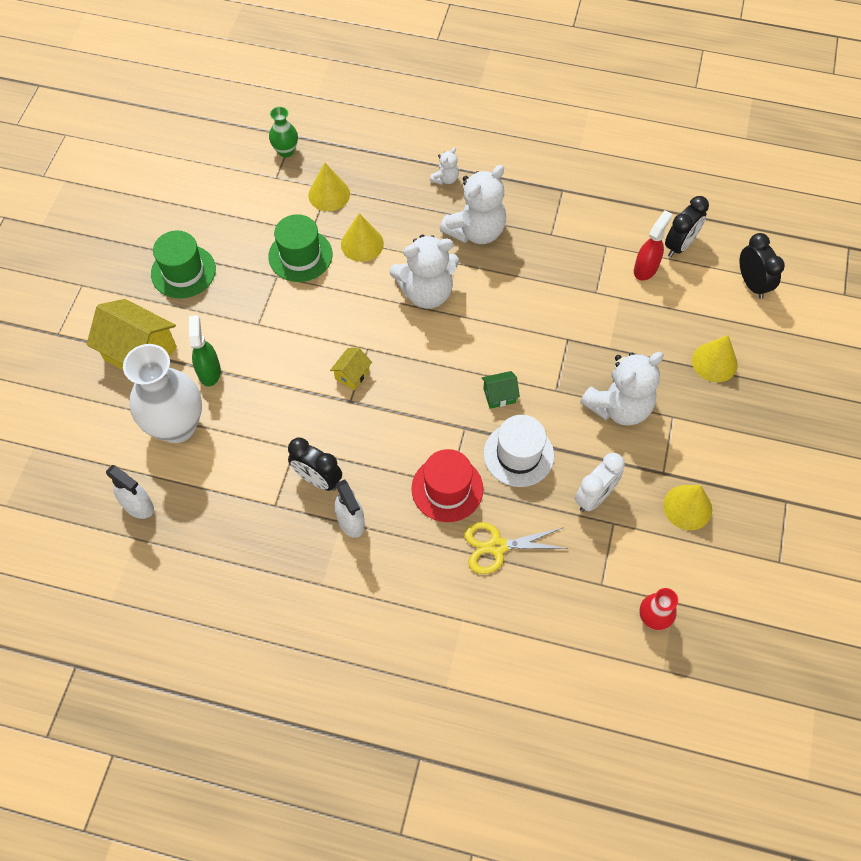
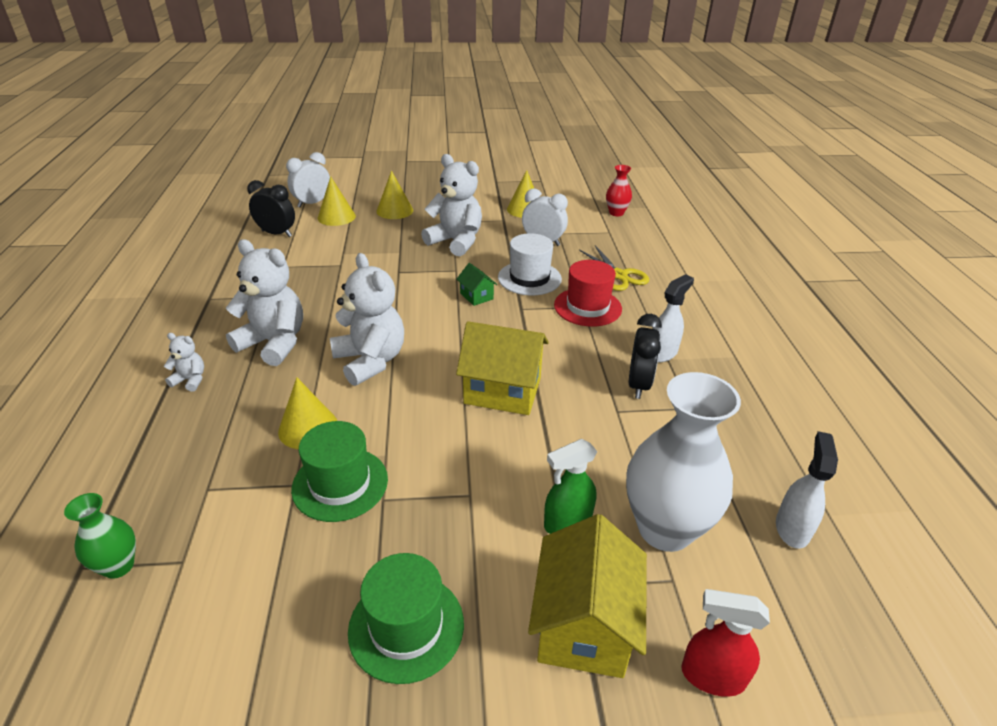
camera: 110 degrees left, 25 degrees down
yellow cone [308,163,350,211] -> yellow cone moved to [318,176,356,226]
yellow house [330,348,372,390] -> yellow house [456,321,549,415], size x2.06
red spray bottle [634,210,672,280] -> red spray bottle moved to [681,589,770,697]
black clock [739,233,785,299] -> white clock [286,152,330,208]

